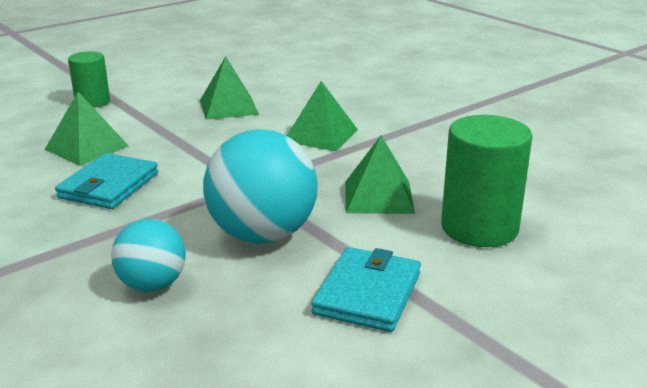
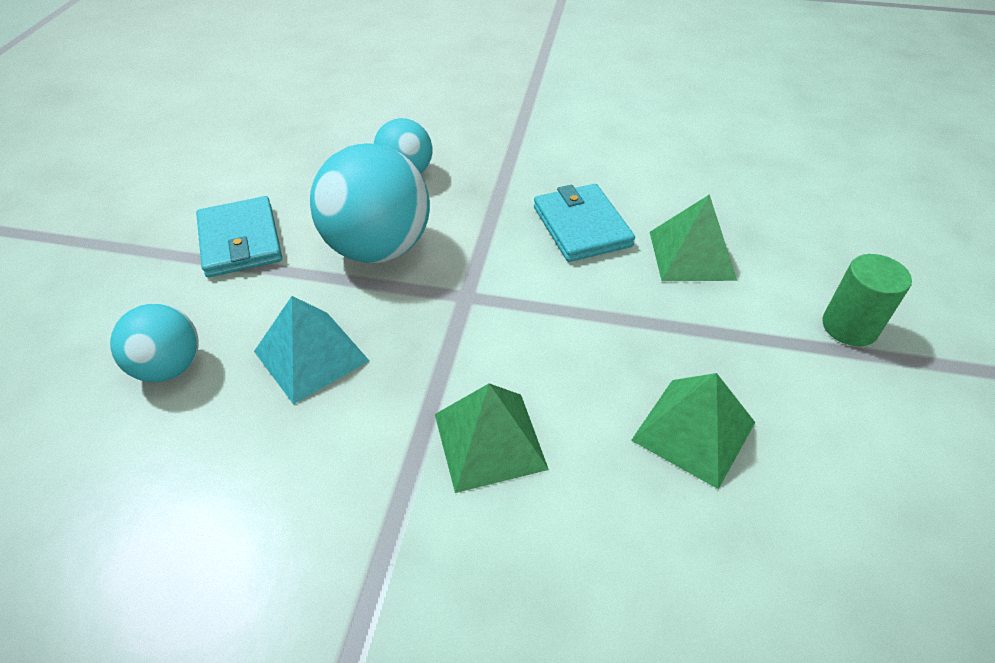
camera: 140 degrees right, 20 degrees up
green pyramid [345,135,415,214] -> turquoise pyramid [254,296,369,405]
green cylinder [441,115,532,247] -> turquoise ball [110,304,199,382]

